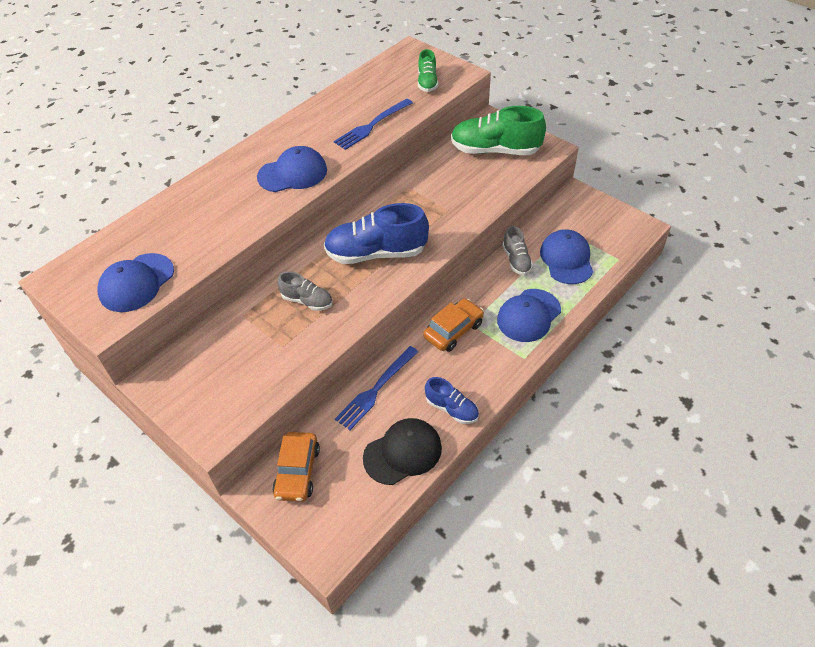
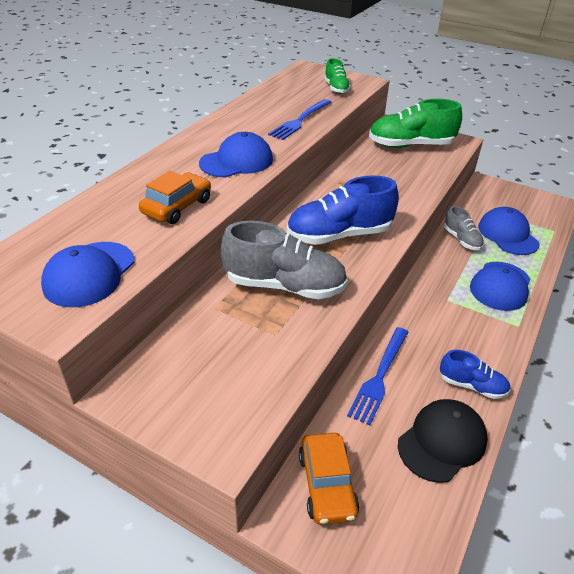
camera: 15 degrees left, 10 degrees down
grey shoe [277,271,333,311] -> grey shoe [221,221,348,299], size x1.88
orange car [423,298,484,352] -> orange car moved to [139,171,211,224]

